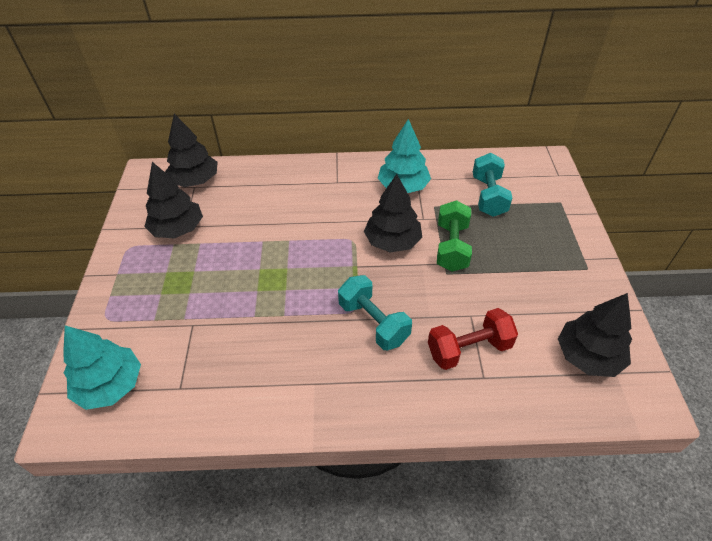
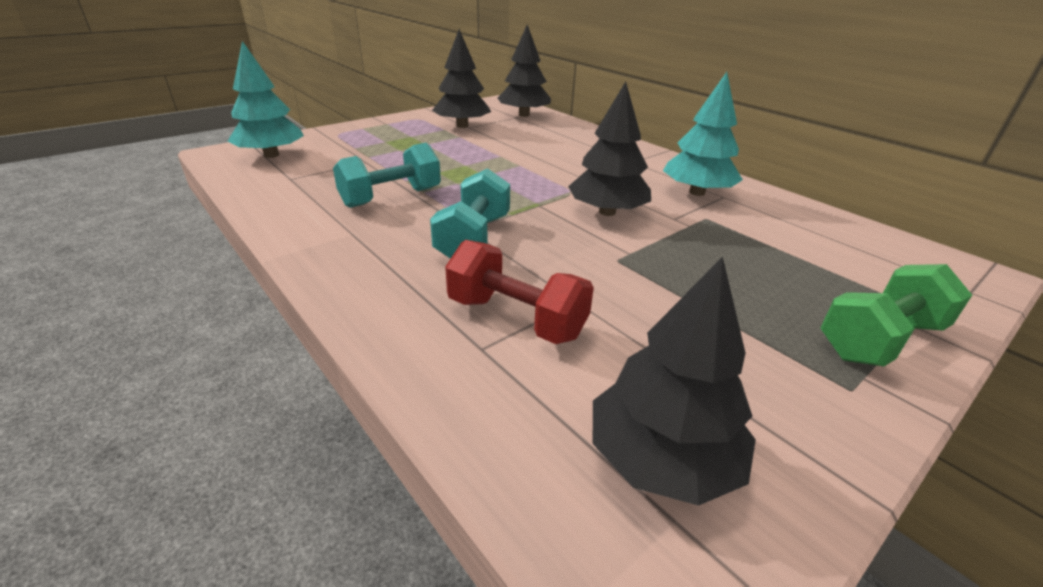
camera: 50 degrees right, 15 degrees down
green dumbbell [437,200,472,272] -> green dumbbell moved to [820,264,972,366]
turquoise dumbbell [473,153,512,217] -> turquoise dumbbell moved to [333,143,441,208]

